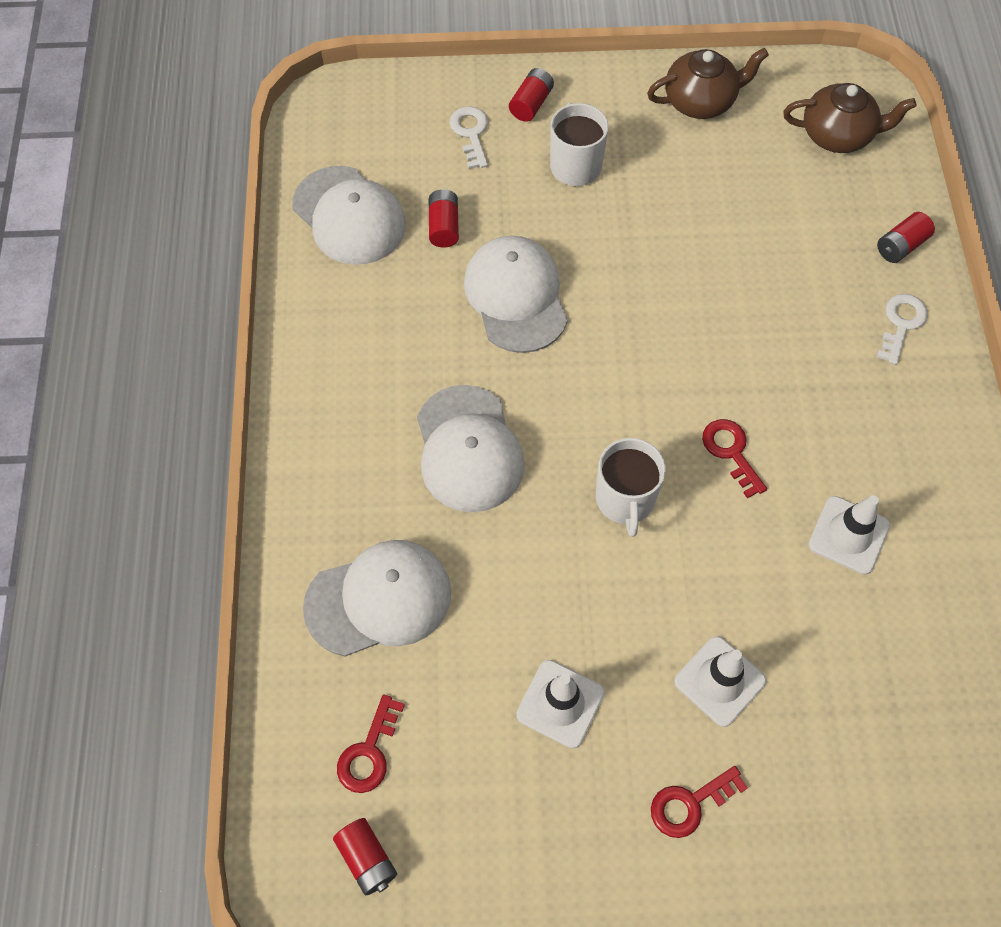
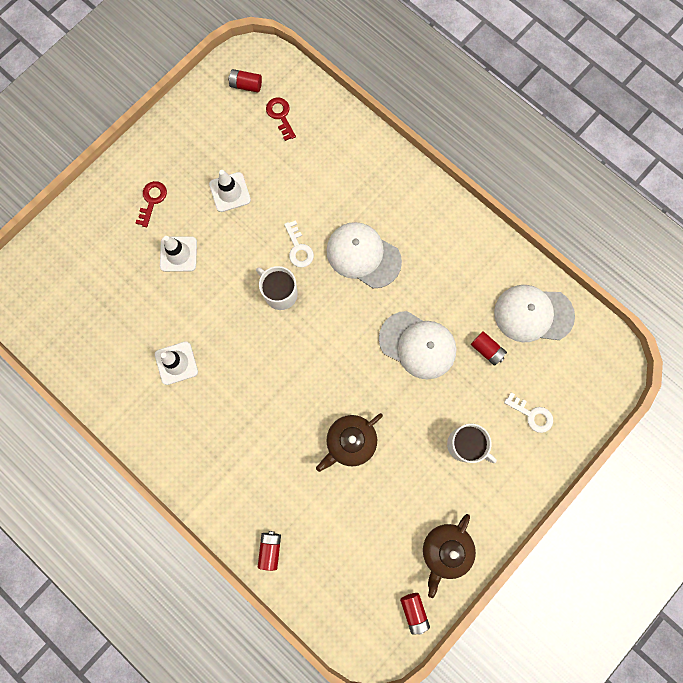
camera: 135 degrees right, 15 degrees up
white cap [303,540,451,657] -> none
red battery [509,68,554,122] -> red battery moved to [400,593,430,635]
red key [702,419,767,498] -> none
brown teapot [783,83,917,153] -> brown teapot moved to [316,413,383,472]
white key [877,294,928,365] -> white key moved to [284,220,314,267]

